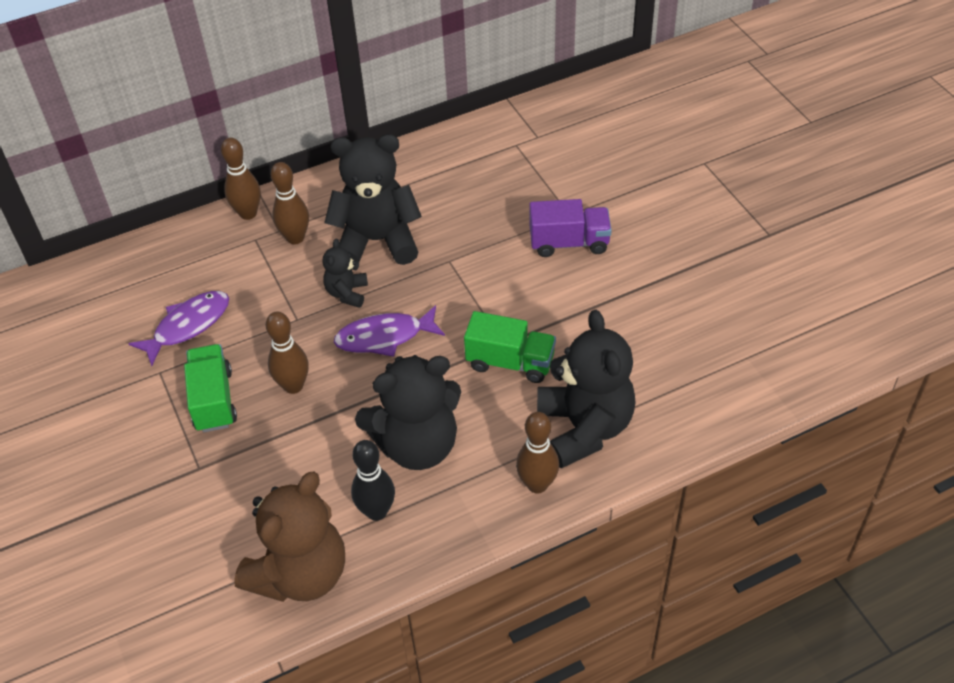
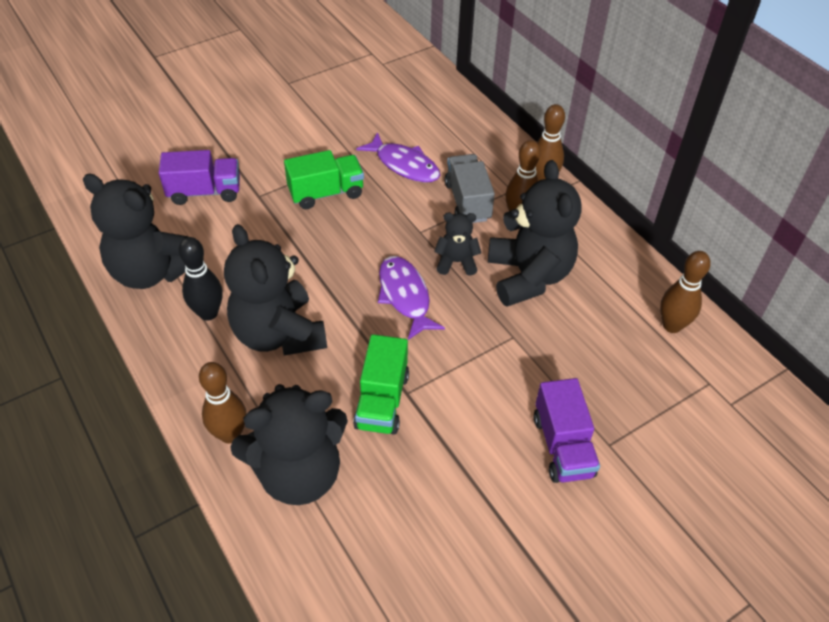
camera: 80 degrees right, 0 degrees up
brown teddy bear [234,472,345,602] -> black teddy bear [83,174,188,289]
brown bowling pin [266,311,309,394] -> brown bowling pin moved to [660,251,711,333]
none -> purple truck [159,150,240,205]
none -> grey truck [444,154,495,223]

